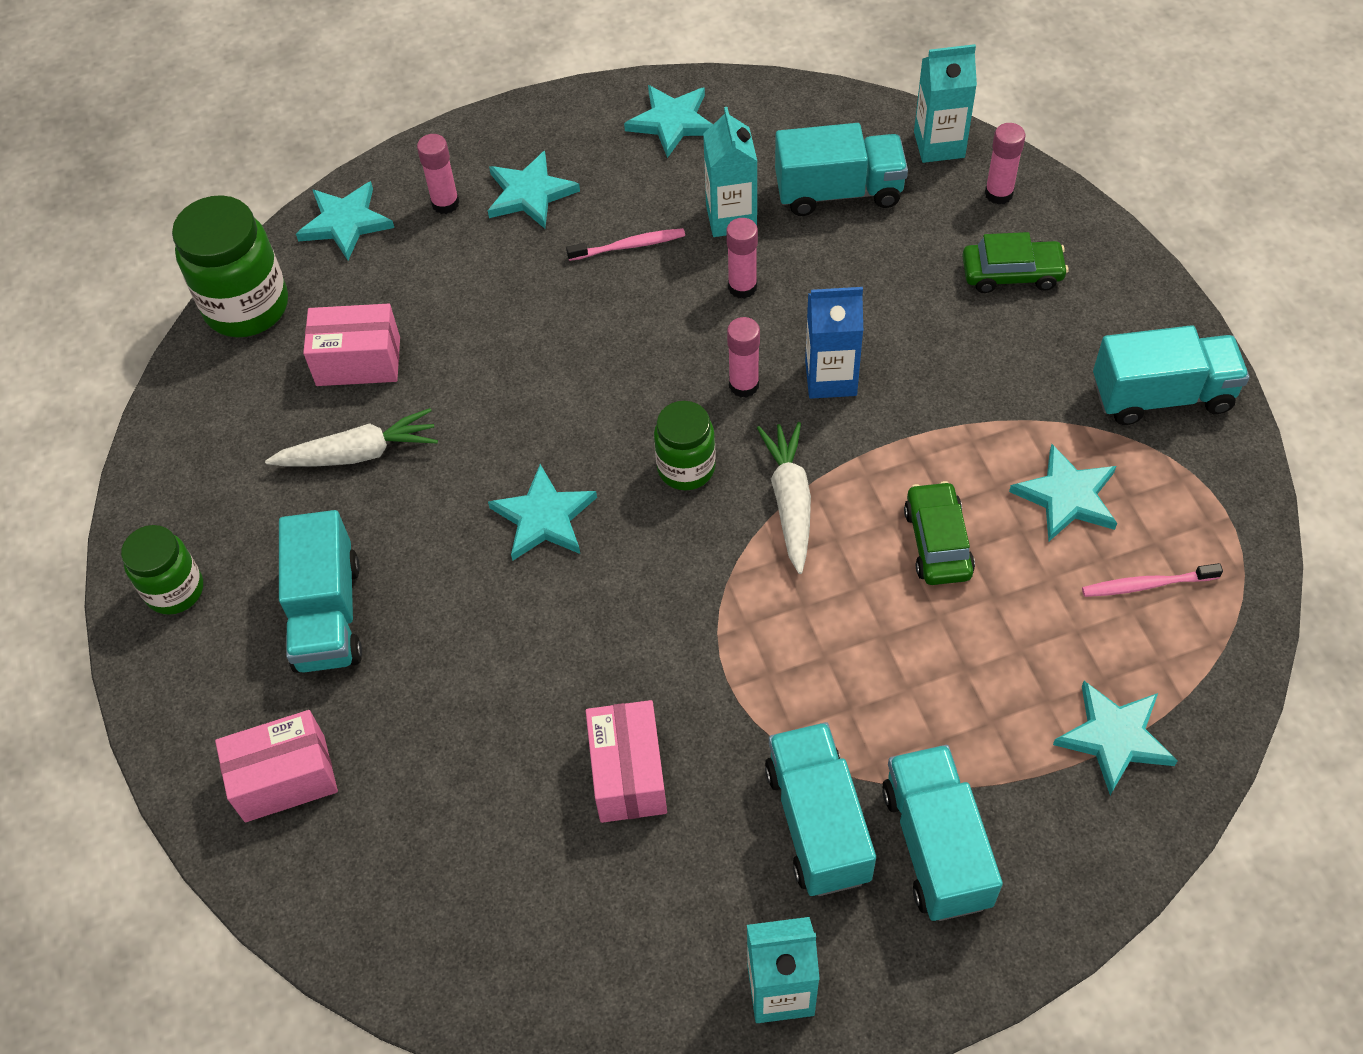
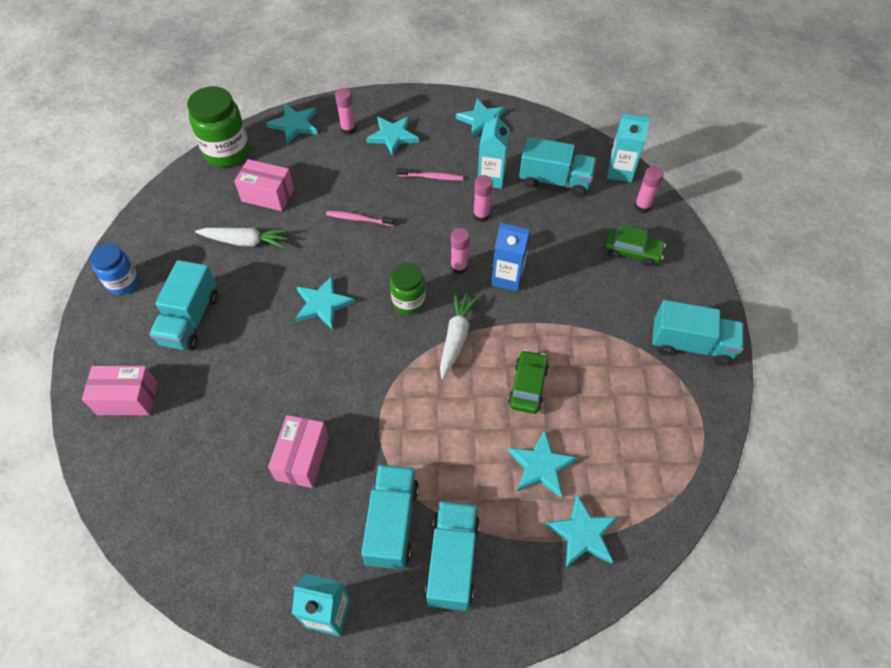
camera: 15 degrees right, 0 degrees up
green jar [121,525,203,615] -> blue jar [90,243,139,295]
turquoise star [1009,444,1117,541] -> turquoise star moved to [508,430,578,498]
pink toothbrush [1082,563,1223,597] -> pink toothbrush moved to [326,211,394,226]

